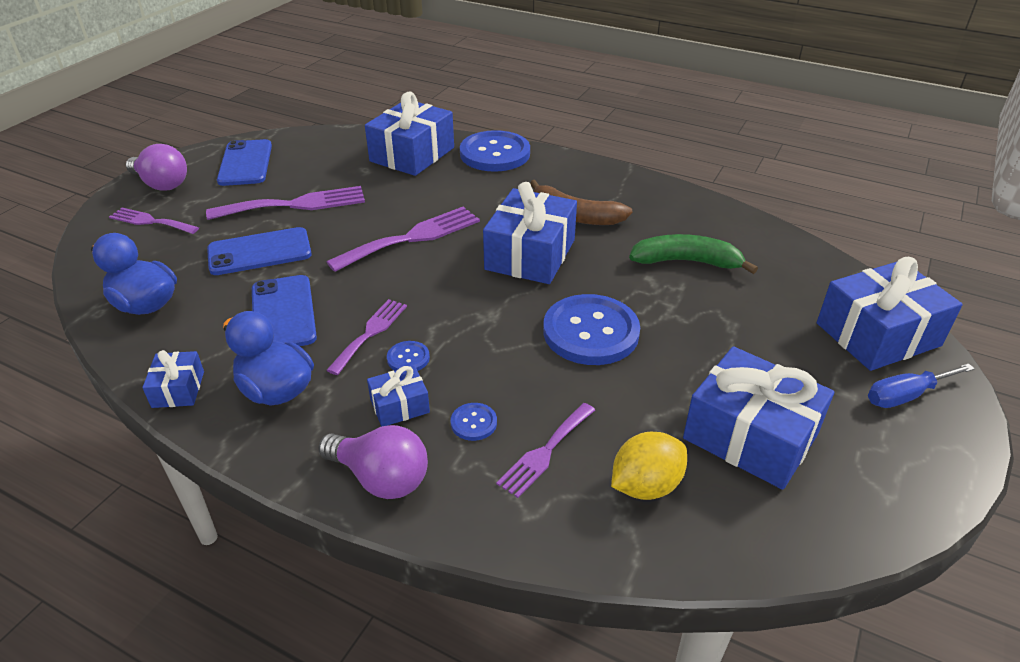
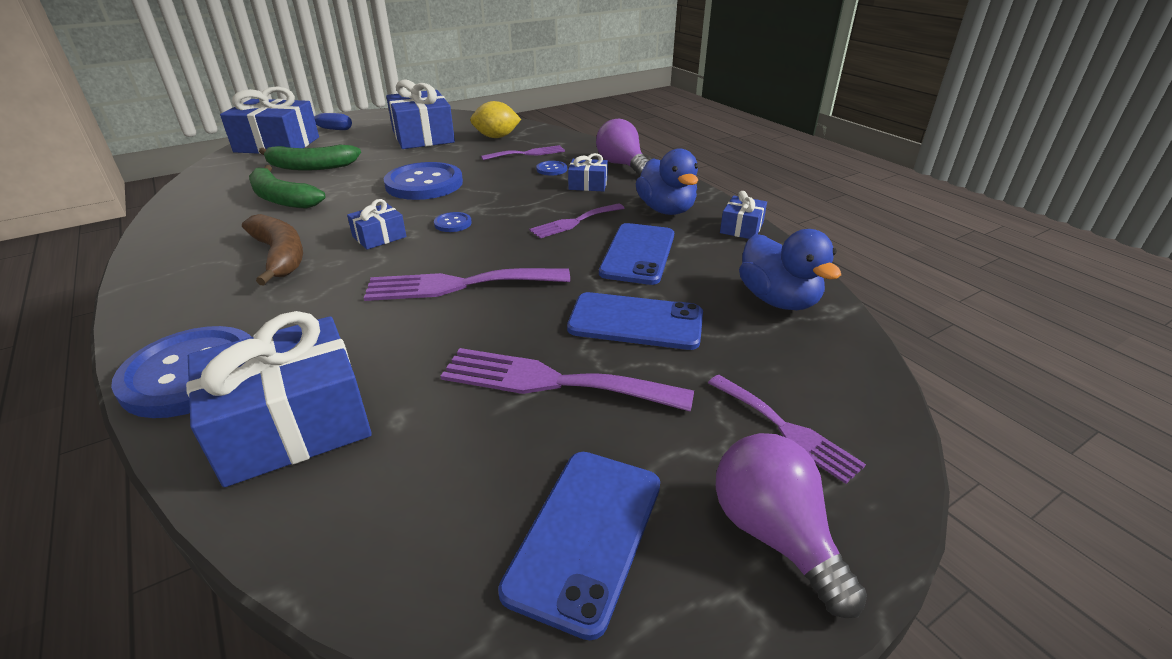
camera: 150 degrees left, 5 degrees down
blue button [387,341,430,371] -> blue button moved to [434,212,472,232]
blue gift [483,182,577,284] -> blue gift [347,199,407,250], size x0.49
none -> green banana [259,145,361,171]

